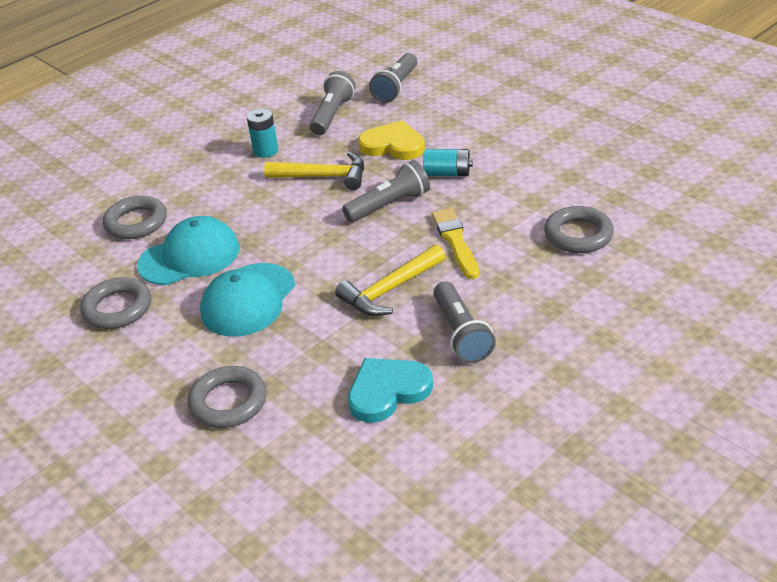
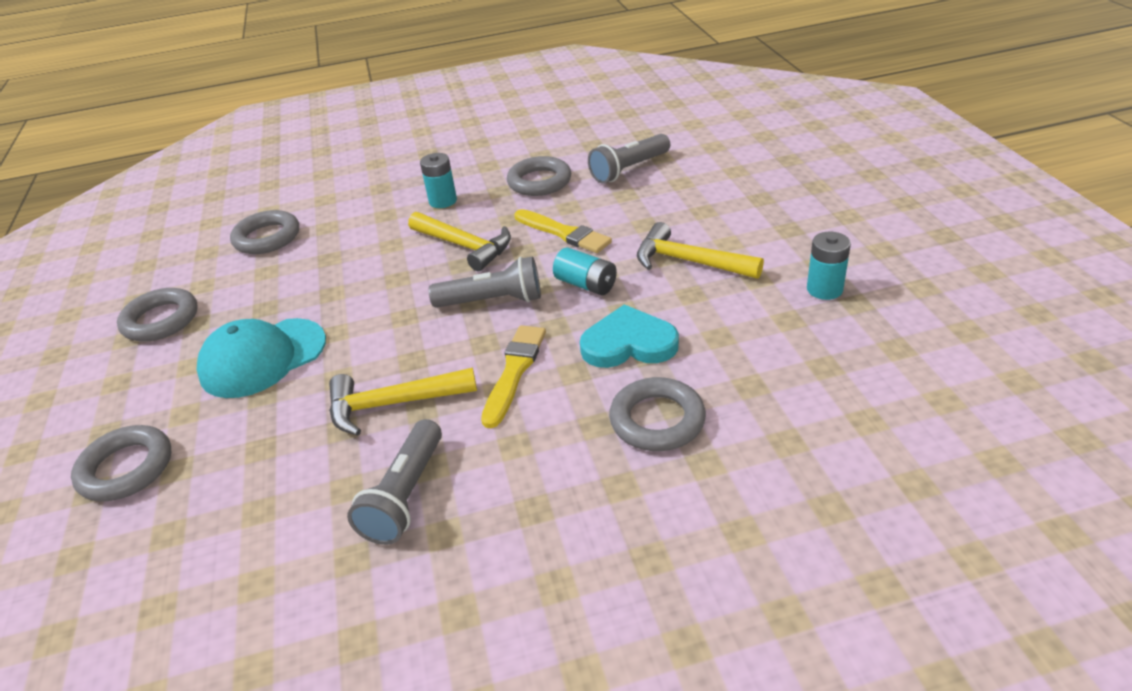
camera: 30 degrees right, 0 degrees up
turquoise cap [137,216,240,285] -> none
grey flashlight [310,71,356,135] -> grey ring [507,156,571,196]
turquoise heart [348,358,433,423] -> turquoise heart moved to [580,305,679,368]
yellow heart [358,120,425,160] -> yellow brush [515,209,612,253]
none -> yellow hammer [637,222,764,279]
none -> turquoise battery [807,232,851,300]

